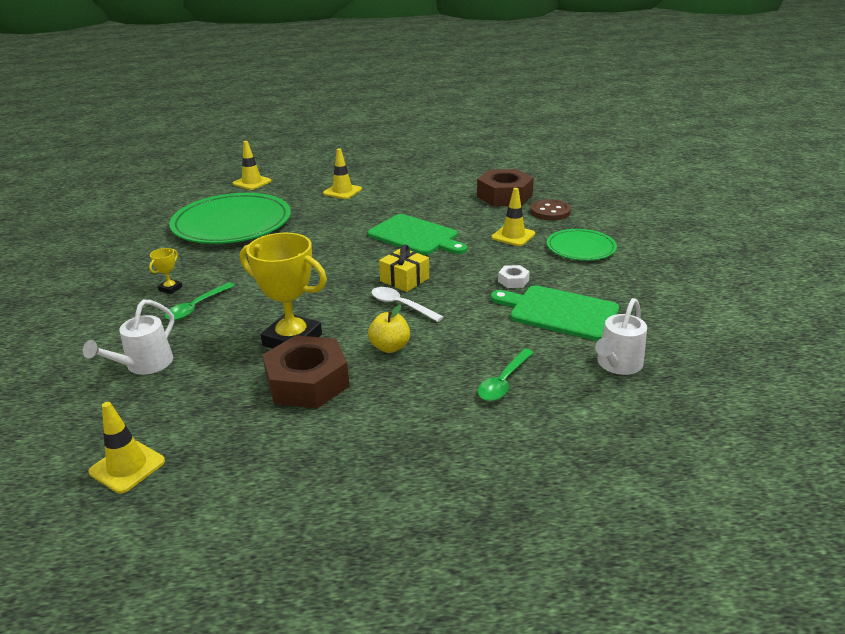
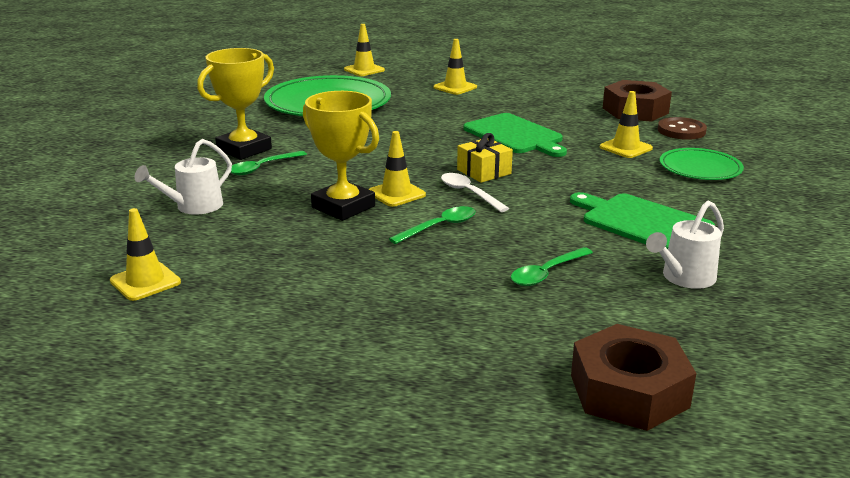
camera: 15 degrees right, 5 degrees down
yellow trophy [149,248,182,294] -> yellow trophy [197,48,274,160], size x2.31
brown nut [262,335,349,408] -> brown nut moved to [571,324,696,431]
yellow apple [368,305,410,353] -> green spoon [389,206,476,244]
white nut [498,265,530,288] -> none
none -> yellow traffic cone [368,131,426,207]

